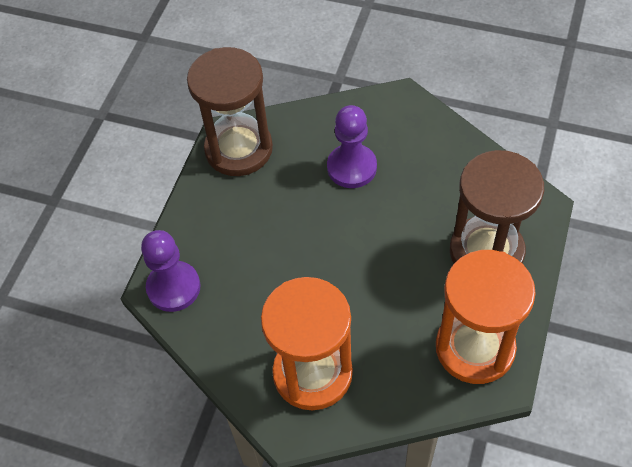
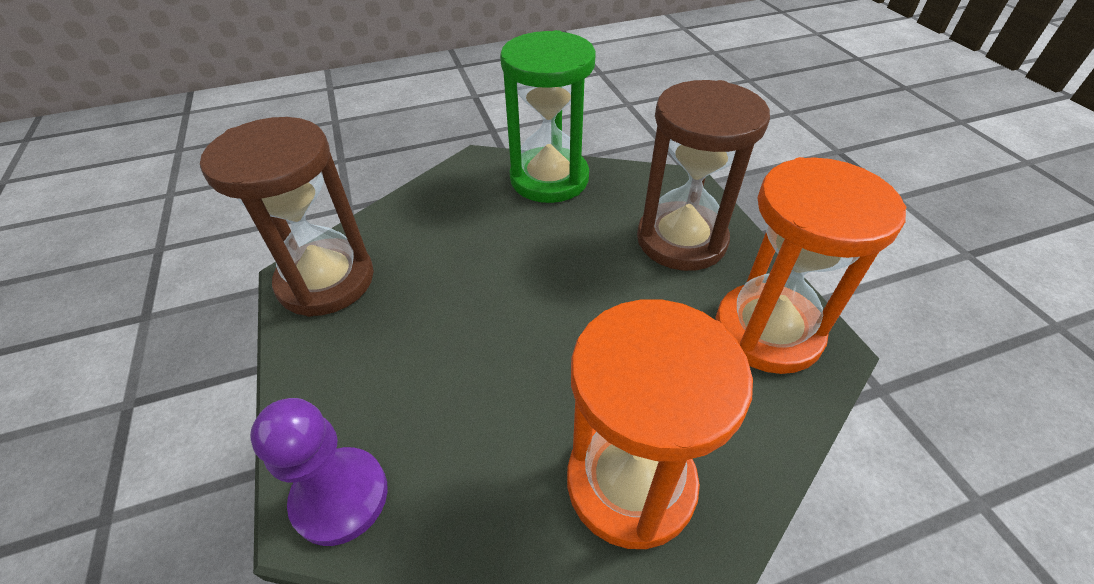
camera: 40 degrees left, 10 degrees down
purple pawn [327,105,377,188] -> none
none -> green hourglass [500,30,596,203]

